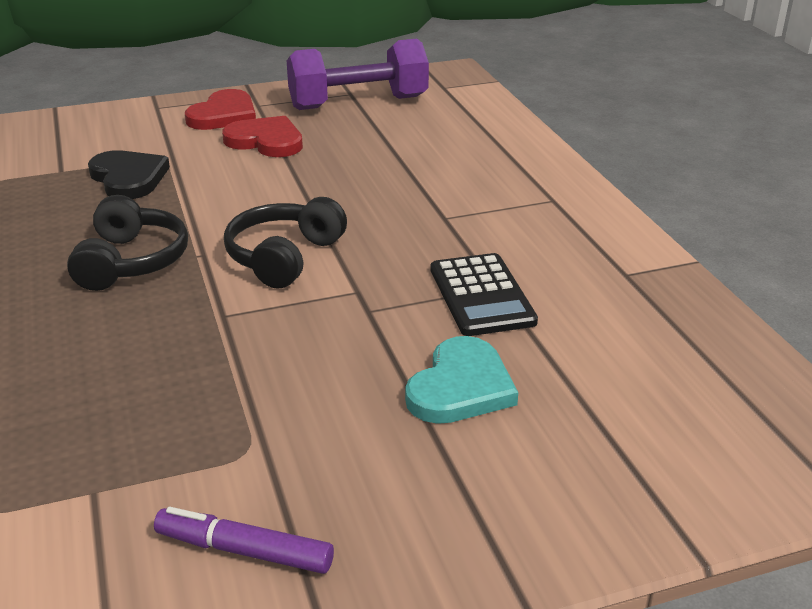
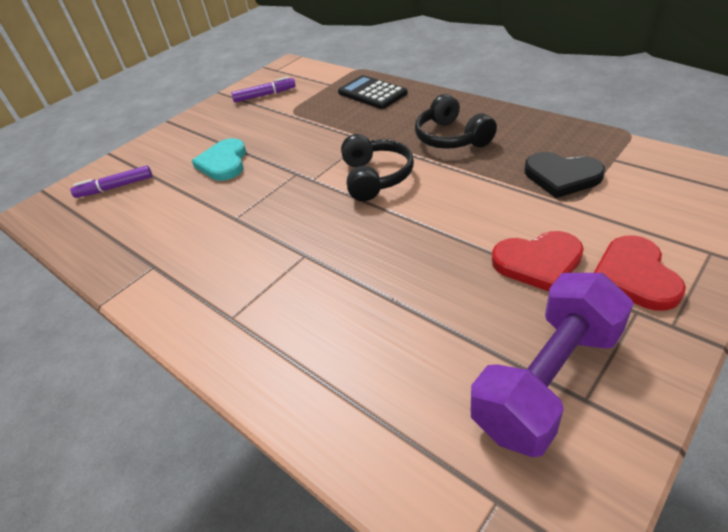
camera: 155 degrees right, 10 degrees up
black calculator [431,253,538,336] -> black calculator moved to [338,75,408,109]
none -> purple marker [70,166,152,198]

